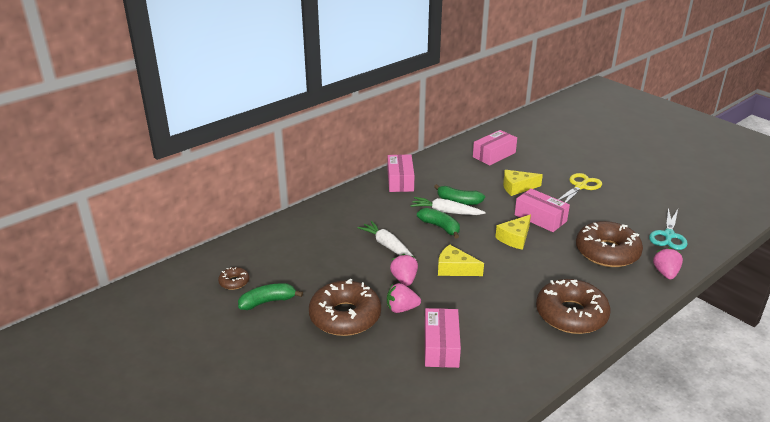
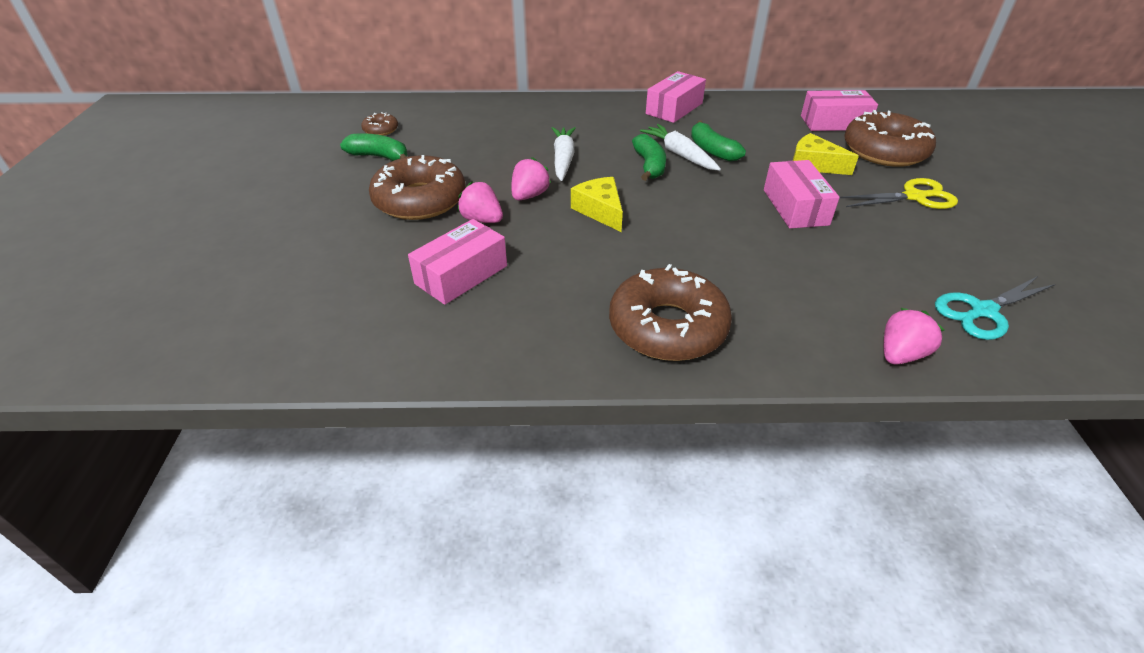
camera: 40 degrees right, 10 degrees up
yellow cheese [495,214,531,250] -> none
brown donut [576,221,643,267] -> brown donut moved to [844,110,936,167]

